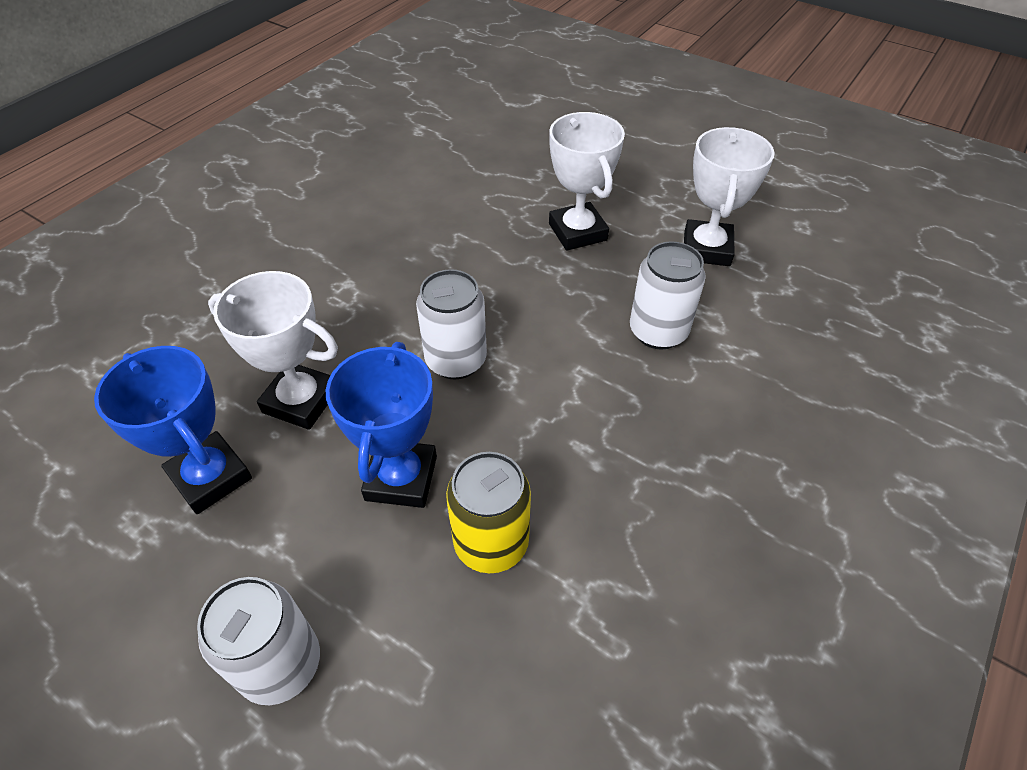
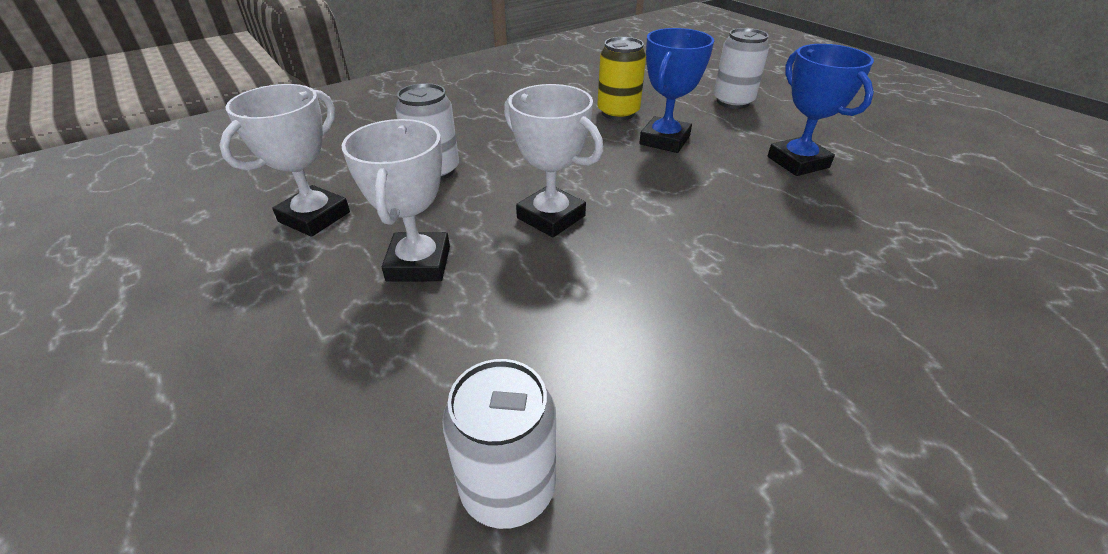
camera: 160 degrees left, 10 degrees down
white trophy [208,271,338,430] -> white trophy moved to [504,84,603,237]
white can [416,269,487,379] -> white can moved to [442,359,556,529]

